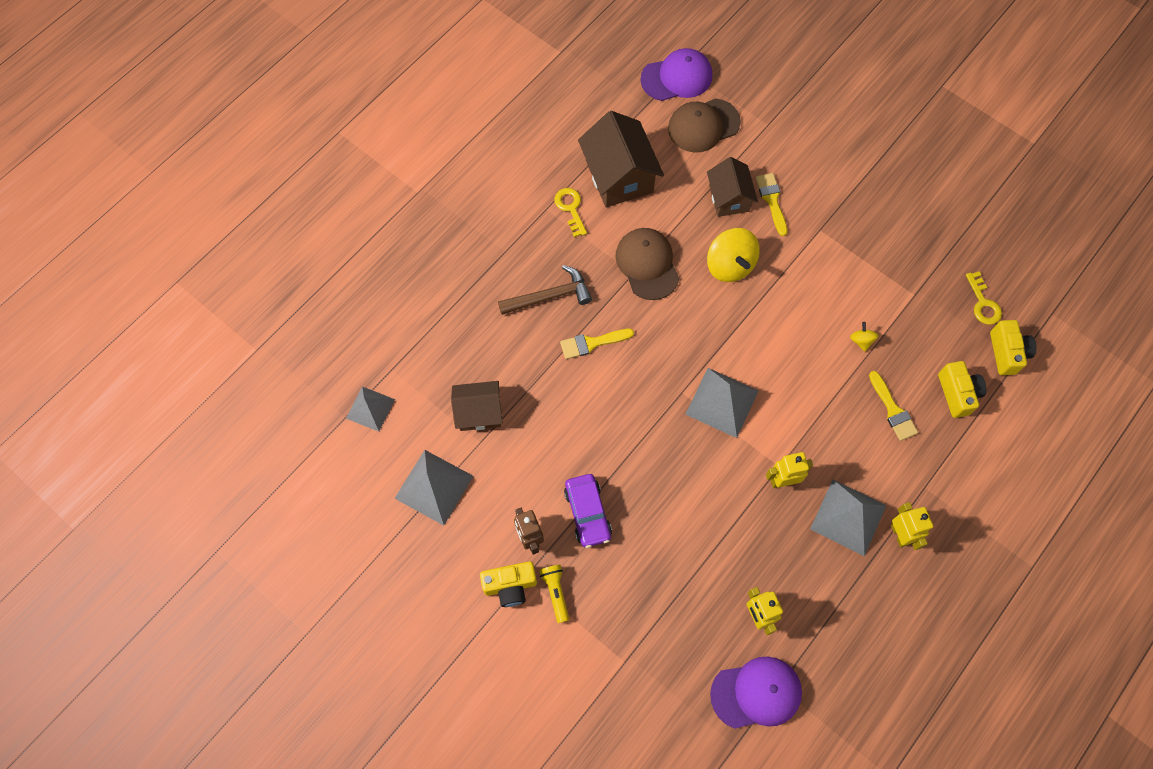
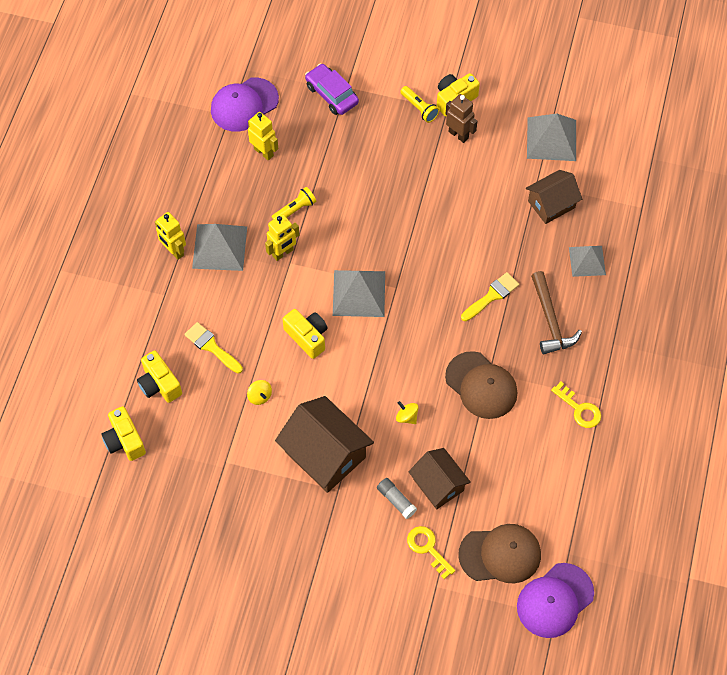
camera: 155 degrees right, 5 degrees down
grey pyramid [346,386,395,432] -> grey pyramid moved to [569,246,606,277]
brown hammer [498,265,592,315] -> brown hammer turned 60 degrees counterclockwise [531,271,582,354]
purple car [564,474,612,548] -> purple car moved to [305,64,359,115]
brown house [578,111,664,207] -> brown house moved to [275,396,374,493]
brown cap [668,99,741,152] -> brown cap turned 45 degrees clockwise [458,524,541,583]
yellow spinning top [707,228,760,282] -> yellow spinning top [396,401,419,424], size x0.47
yellow brush [755,173,788,236] -> grey glue stick [377,478,417,519]
yellow key [966,271,1002,325] -> yellow key moved to [407,526,455,579]
none -> yellow flashlight [271,187,317,220]
none -> yellow camera [283,309,327,359]

